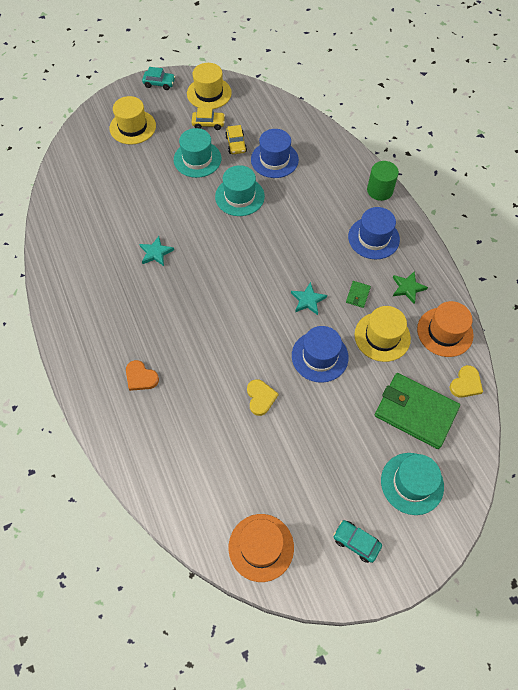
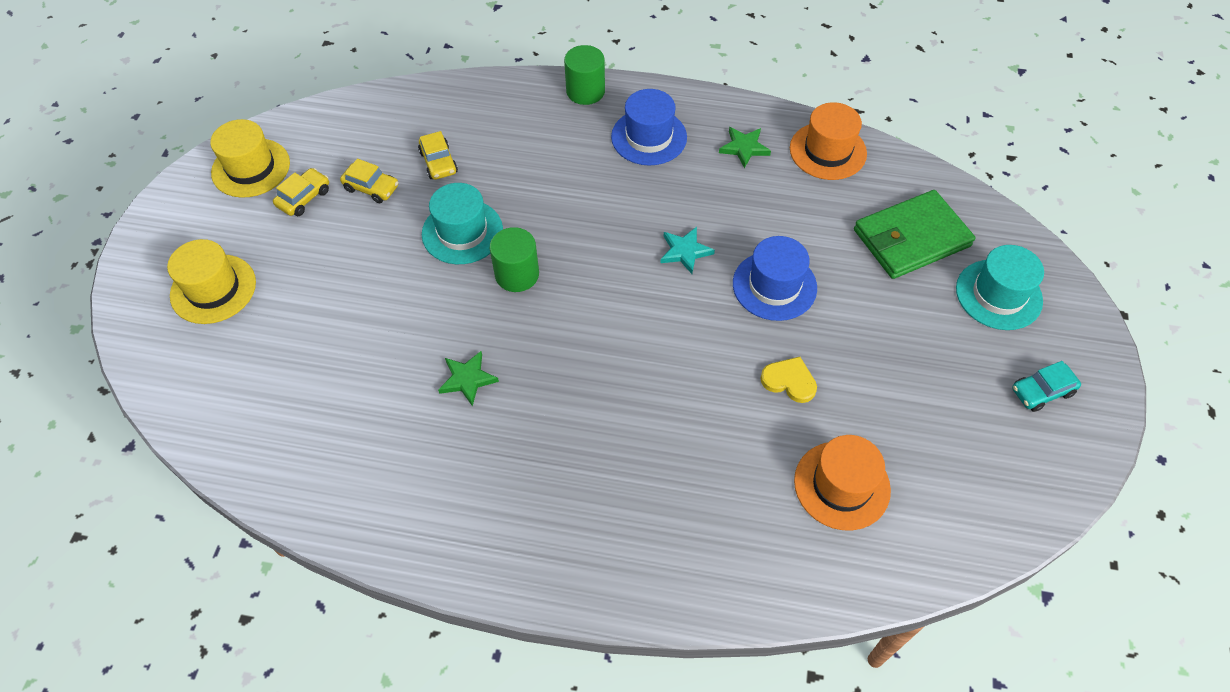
camera: 55 degrees left, 5 degrees down
orange heart [126,360,159,391] -> none
turquoise star [139,236,174,266] -> green star [438,351,499,406]
turquoise car [142,67,175,90] -> none
turquoise hat [174,128,221,178] -> none
orange hat [228,514,294,582] -> orange hat moved to [794,435,891,530]
blue hat [251,129,299,178] -> yellow car [418,131,458,180]
green wallet [346,281,371,308] -> none
yellow hat [354,306,411,362] -> none
yellow heart [449,365,483,398] -> none
none -> green cylinder [490,227,539,292]

